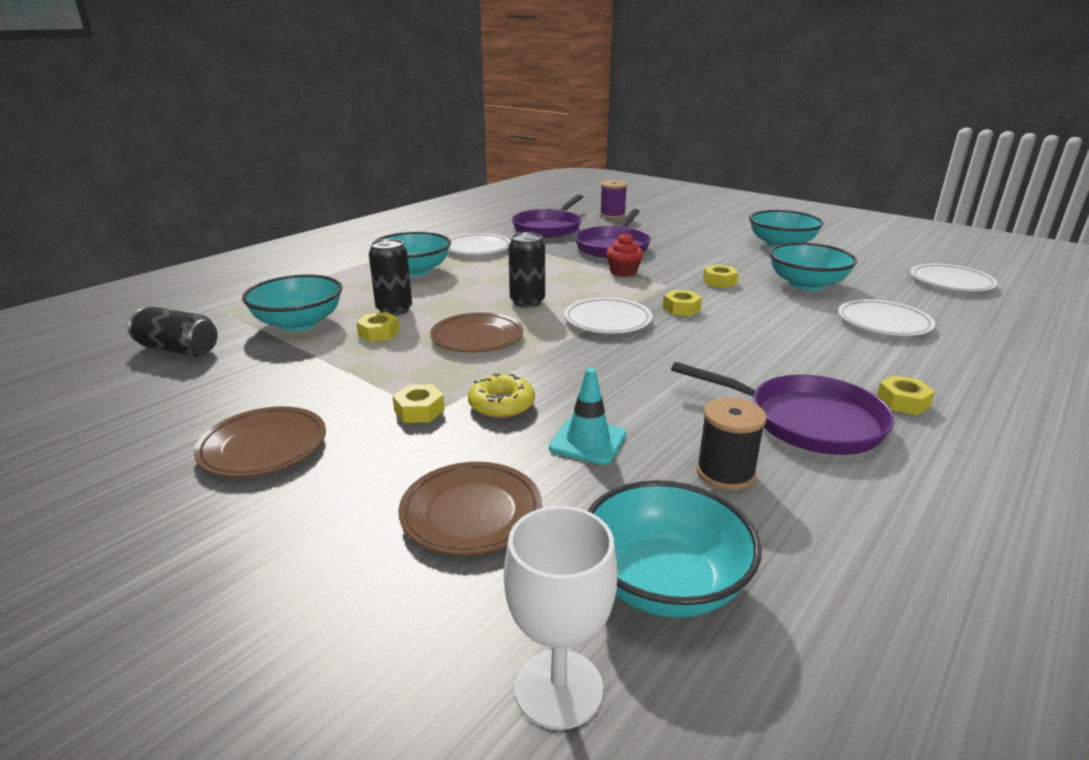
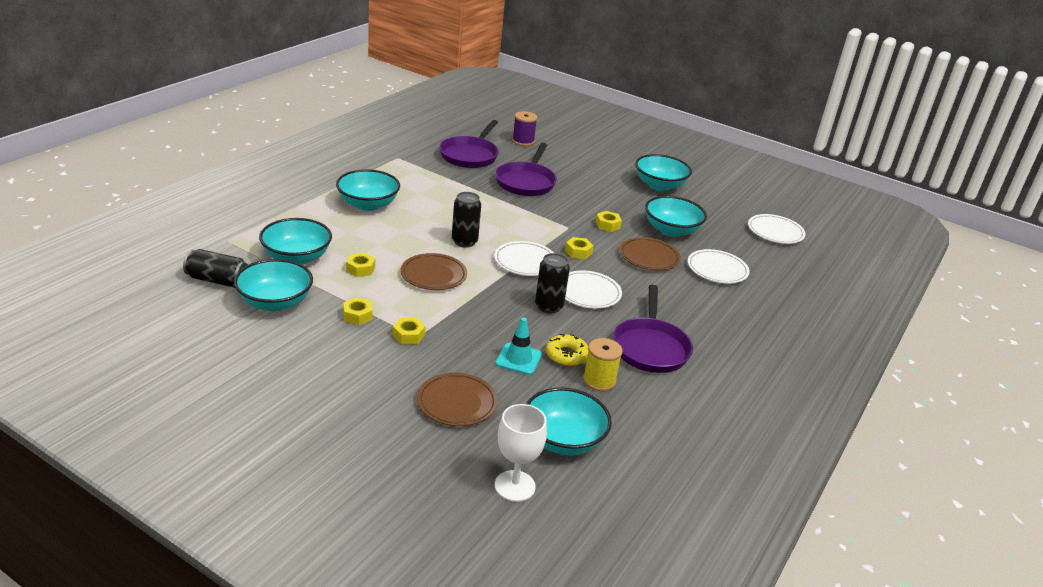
camera: 10 degrees left, 5 degrees up
brown plate [194,406,326,477] -> brown plate moved to [619,237,681,271]
black can [369,239,412,316] -> black can moved to [535,253,570,313]
white plate [449,233,510,255] -> white plate moved to [565,271,622,309]
yellow donut [468,373,535,418] -> yellow donut moved to [546,334,589,366]
red cupcake [606,233,643,277] -> none
purple pan [671,362,894,455] -> purple pan turned 75 degrees clockwise [613,285,693,373]
black spool [696,397,767,490] -> yellow spool [583,338,623,391]
yellow nut [877,375,935,415] -> yellow nut moved to [343,297,373,325]
none -> turquoise bowl [234,259,313,311]

